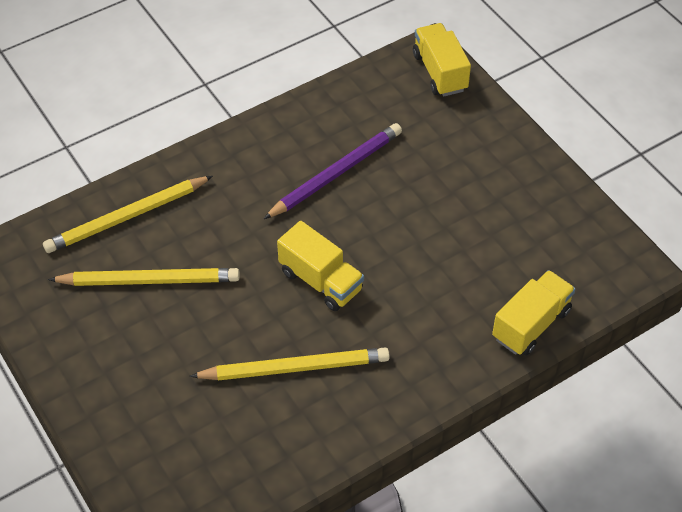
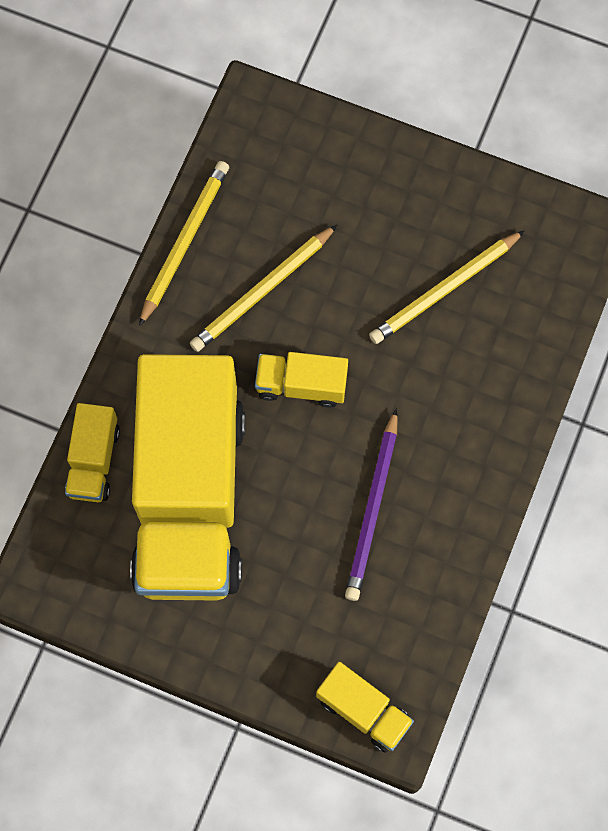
camera: 145 degrees right, 20 degrees up
yellow pencil [43,176,213,253] -> yellow pencil moved to [139,161,229,326]
none -> yellow truck [130,354,245,601]

